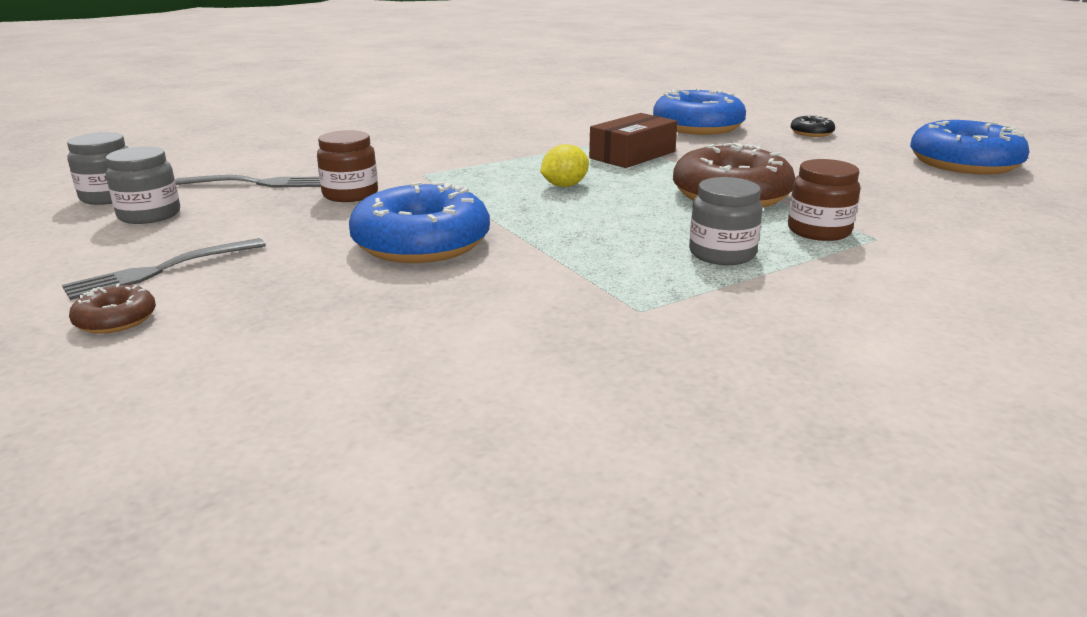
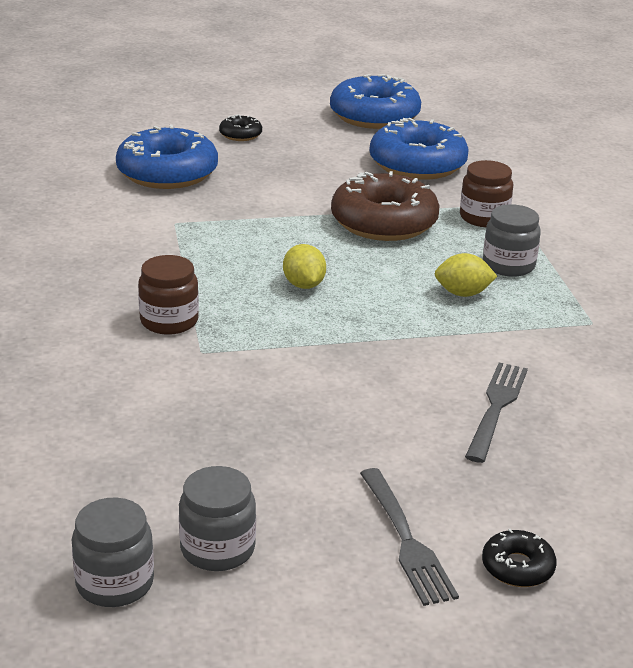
camera: 70 degrees left, 5 degrees up
brown donut [69,283,156,334] -> black donut [482,529,557,587]
grey fork [175,175,321,187] -> grey fork moved to [465,363,528,463]
brown jar [317,130,378,202] -> brown jar moved to [138,255,199,335]
blue donut [349,182,490,263] -> blue donut moved to [369,118,469,180]
brown box [589,113,677,168] -> none
none -> yellow lemon [434,253,498,297]

